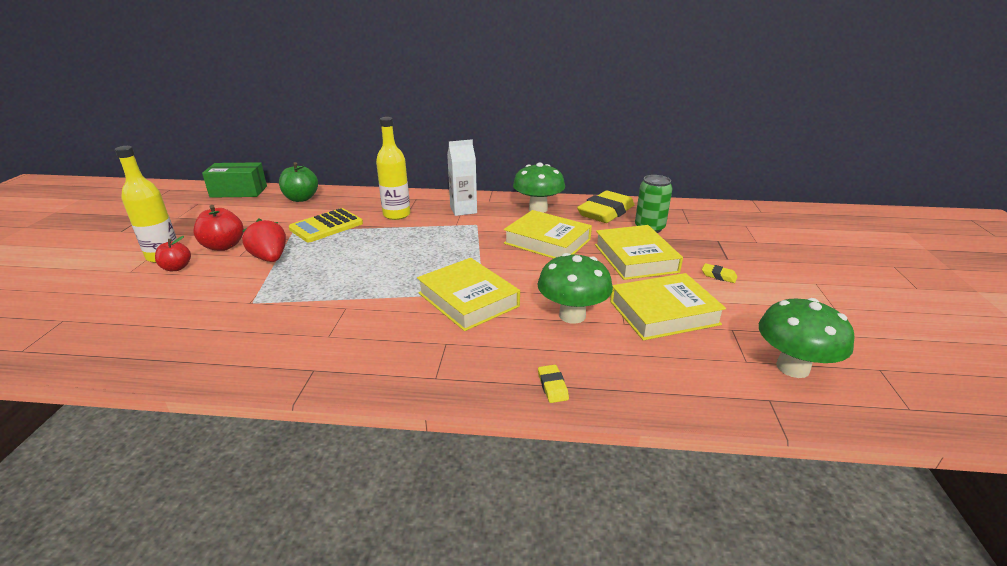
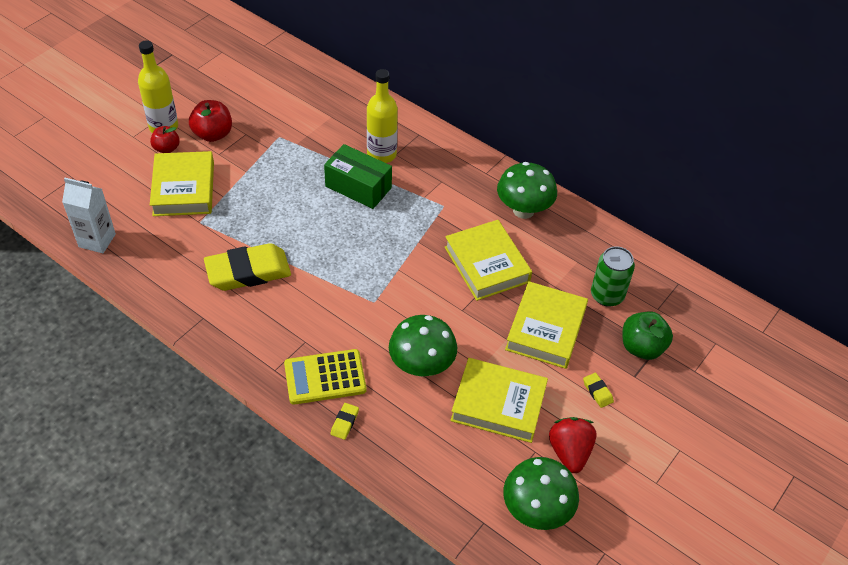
camera: 30 degrees right, 20 degrees up
green box [202,162,267,198] -> green box moved to [324,144,392,209]
red strawberry [242,218,286,262] -> red strawberry moved to [549,417,597,473]
green apple [279,162,318,202] -> green apple moved to [623,312,673,360]
yellow calculator [289,208,363,242] -> yellow calculator moved to [284,349,366,405]
yellow book [417,258,520,331] -> yellow book moved to [150,151,214,216]
white carton [447,139,477,216] -> white carton moved to [62,178,116,253]
yellow eraser [577,191,634,223] -> yellow eraser moved to [204,243,291,291]

